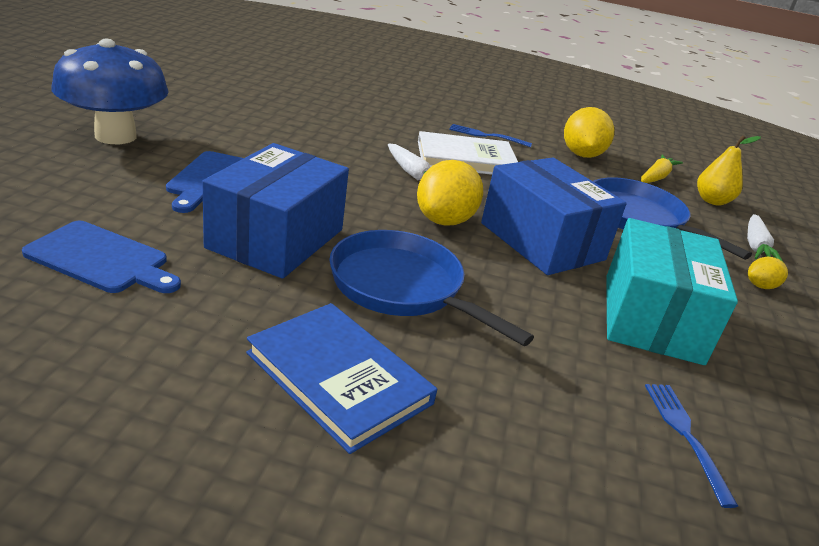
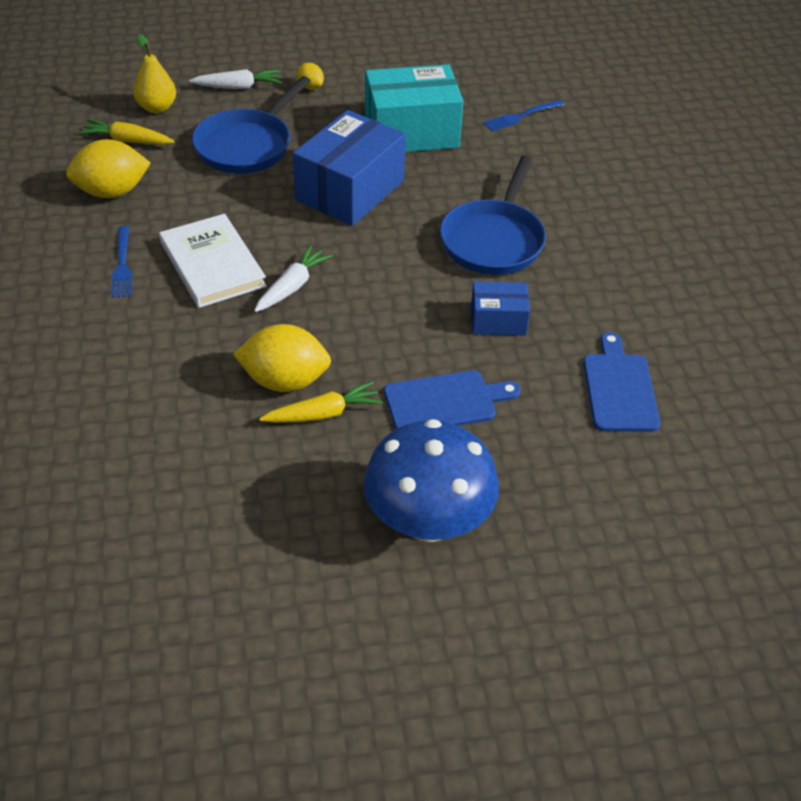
camera: 110 degrees left, 15 degrees up
blue box [202,143,349,279] -> blue box [471,281,530,336], size x0.53
blue book [246,303,437,454] -> none
yellow lemon [417,160,483,226] -> yellow lemon moved to [233,324,331,392]
none -> yellow carrot [259,381,383,423]

